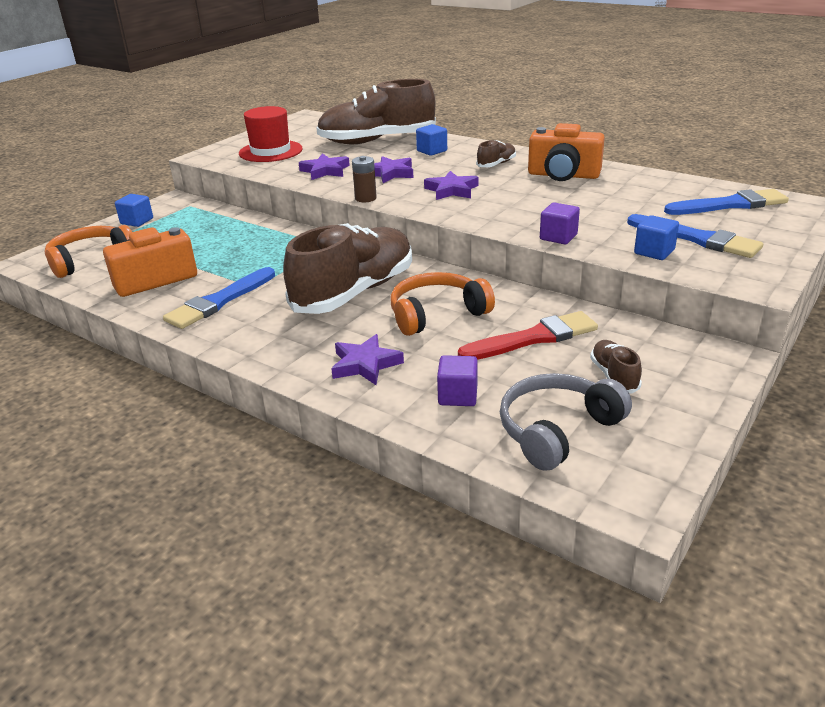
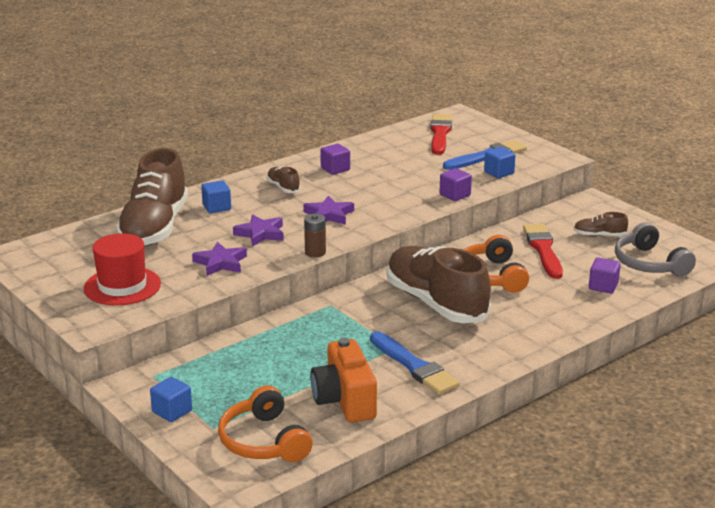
camera: 75 degrees left, 5 degrees down
purple star [331,334,404,385] -> none
orange camera [528,123,605,181] -> purple cube [320,144,350,175]
blue brush [664,189,789,215] -> red brush [430,114,452,155]

